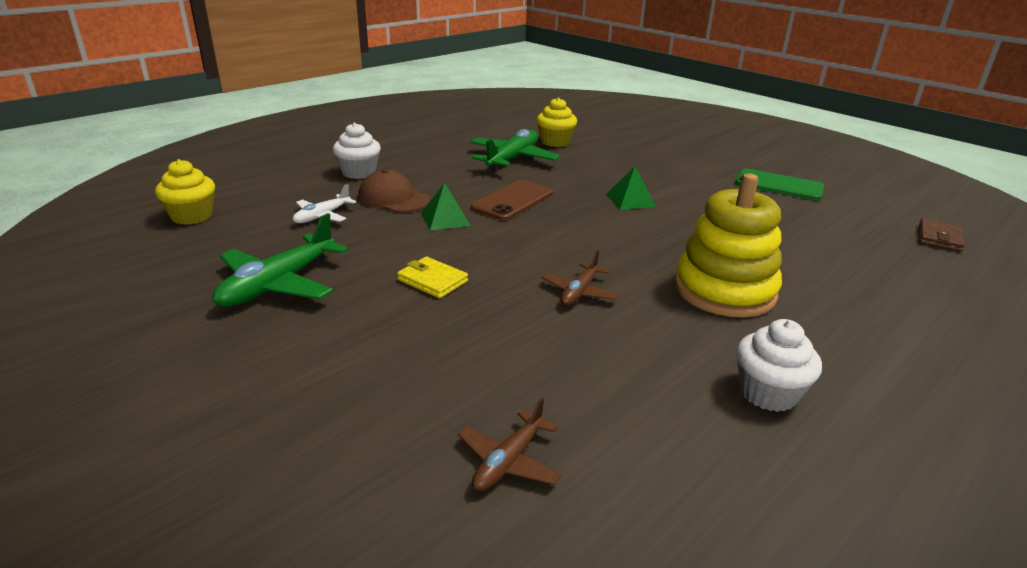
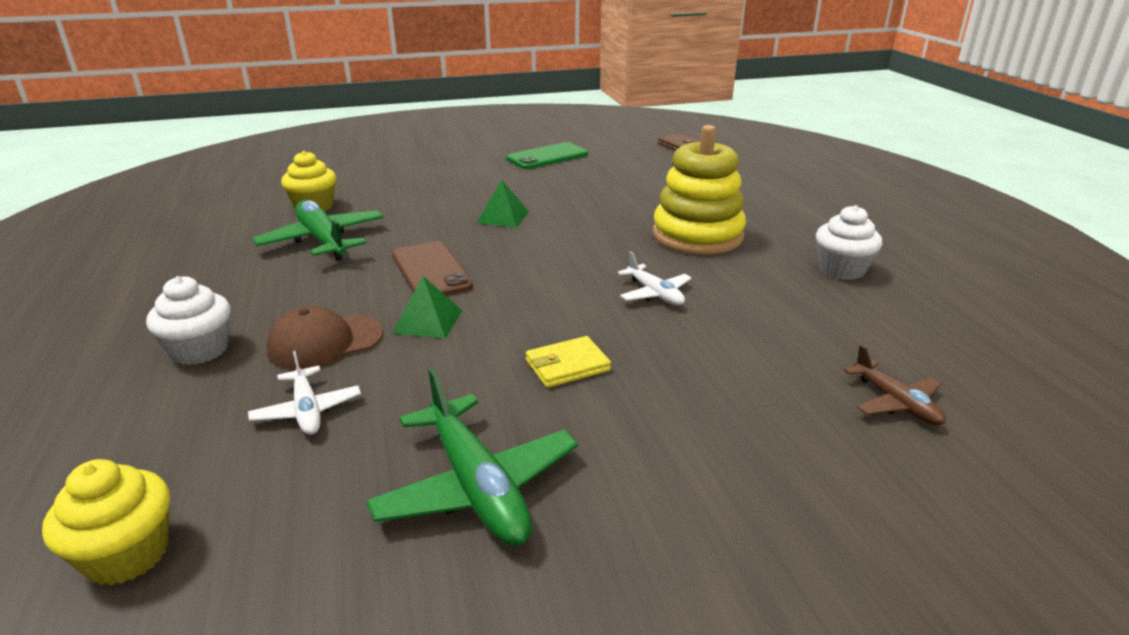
camera: 60 degrees left, 0 degrees up
brown plane [541,250,620,306] -> white plane [618,252,692,306]

